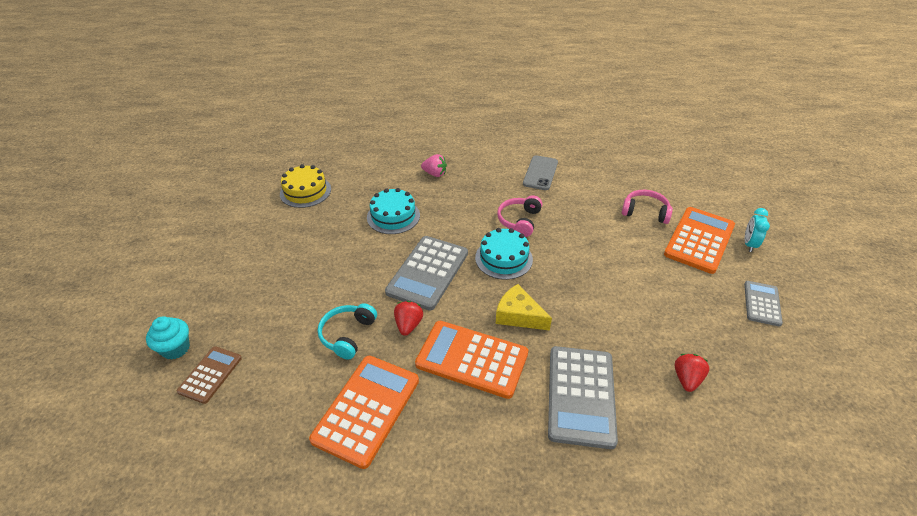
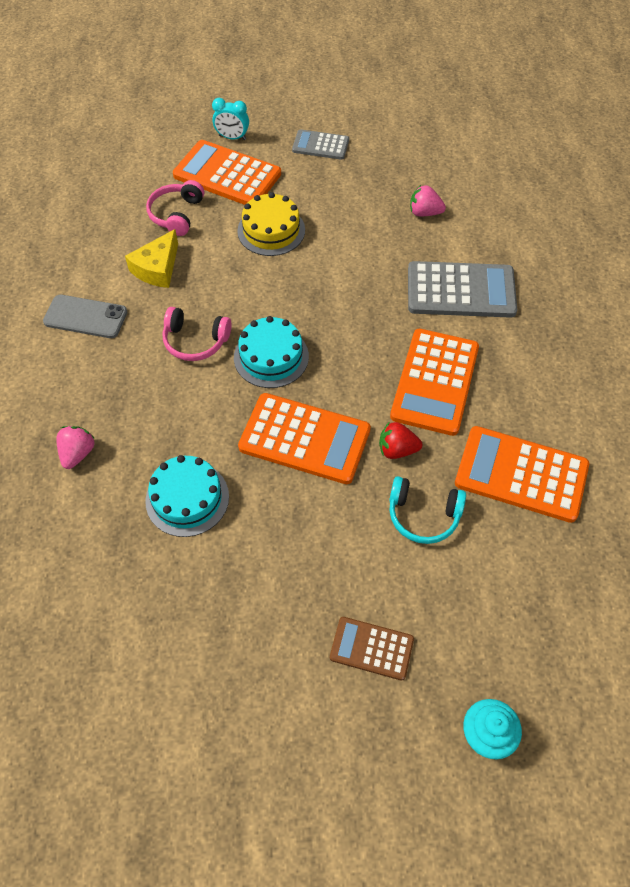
camera: 95 degrees left, 15 degrees up
brown calculator [177,346,242,404] -> brown calculator moved to [330,617,414,681]
yellow cake [280,164,331,208] -> yellow cake moved to [237,192,305,256]
grey calculator [385,236,468,311] -> orange calculator [238,393,371,484]
yellow cheese [496,284,552,331] -> yellow cheese moved to [125,229,178,288]
red strawberry [674,354,709,392] -> pink strawberry [410,185,446,217]

